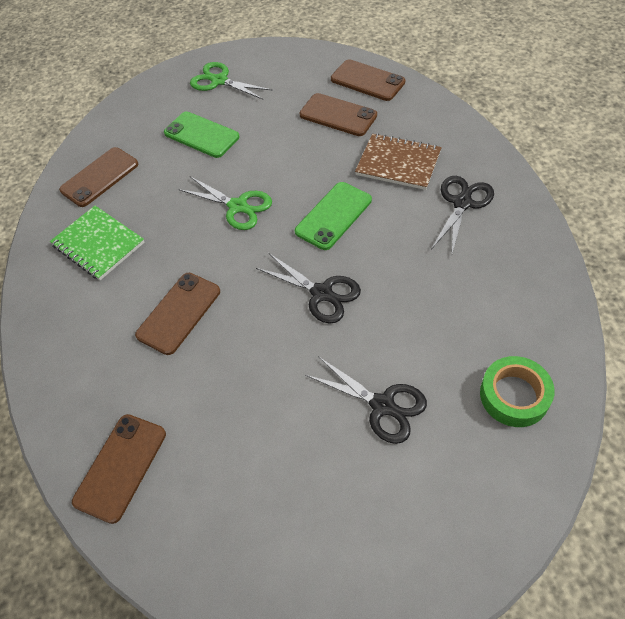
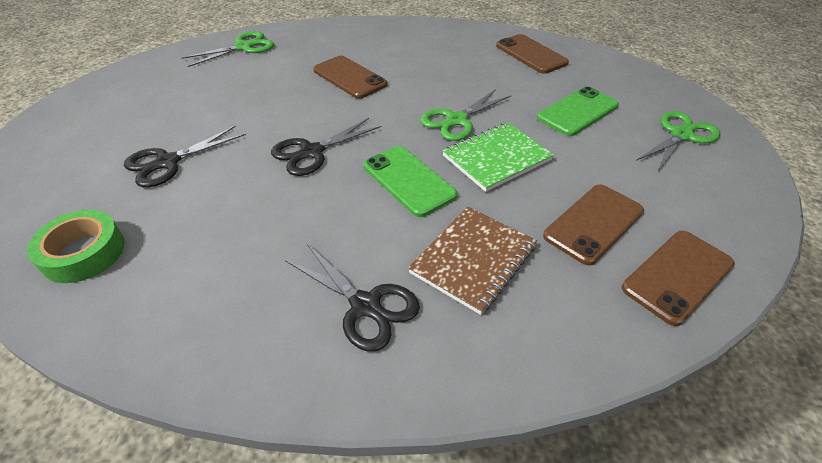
camera: 100 degrees right, 10 degrees down
green notebook [50,206,145,280] -> green notebook moved to [442,122,554,192]
brown phone [72,414,166,524] -> green scissors [181,31,274,67]

